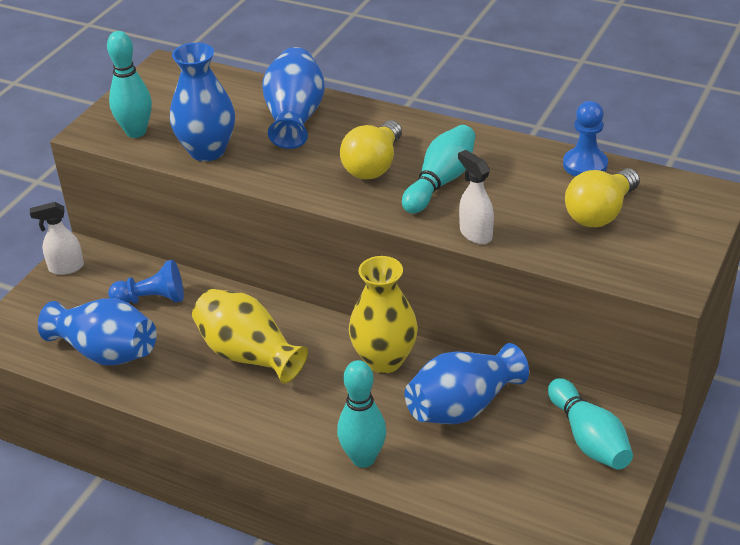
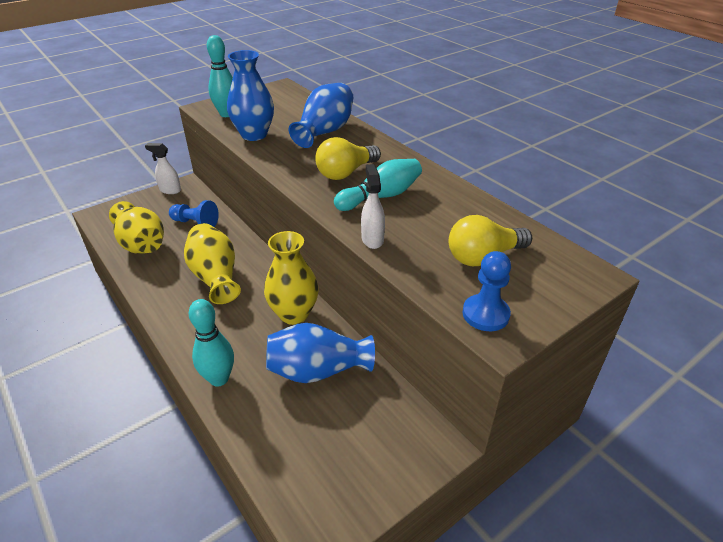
camera: 25 degrees right, 0 degrees up
blue vase [38,298,156,365] -> yellow vase [109,201,164,254]
turquoise bowling pin [548,378,633,470] -> none
blue pawn [563,101,608,177] -> blue pawn moved to [463,251,511,331]

